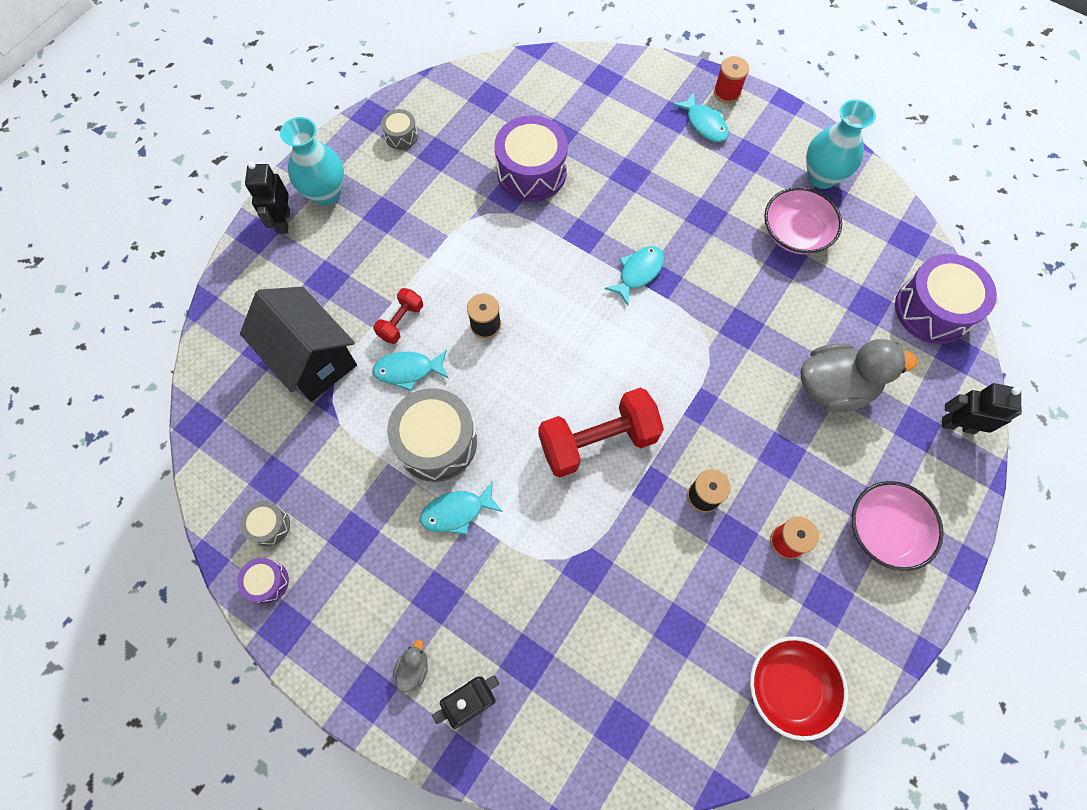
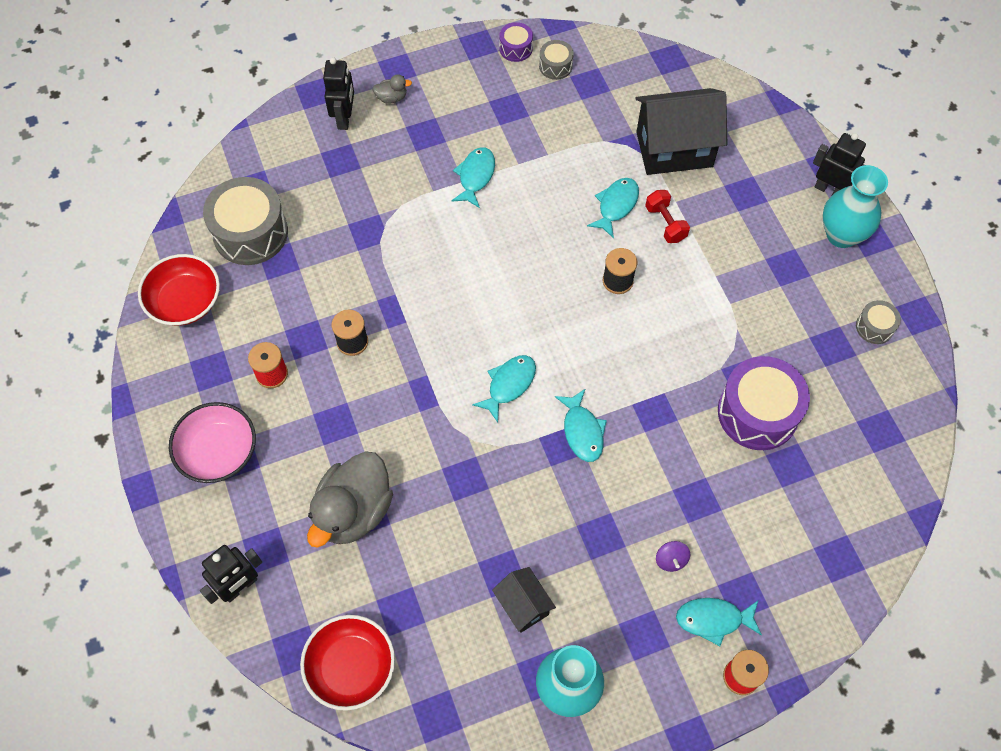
camera: 125 degrees right, 5 degrees down
grey drum [387,388,477,482] -> grey drum moved to [203,177,288,265]
grey duck [393,640,428,692] -> grey duck turned 60 degrees counterclockwise [372,75,412,104]
red dumbbell [538,388,664,477] -> none
pink bowl [764,187,842,254] -> black house [492,567,556,633]
purple drum [895,254,997,344] -> red bowl [300,615,395,711]
none -> turquoise fish [472,355,536,422]
none -> purple spinning top [656,541,690,572]

